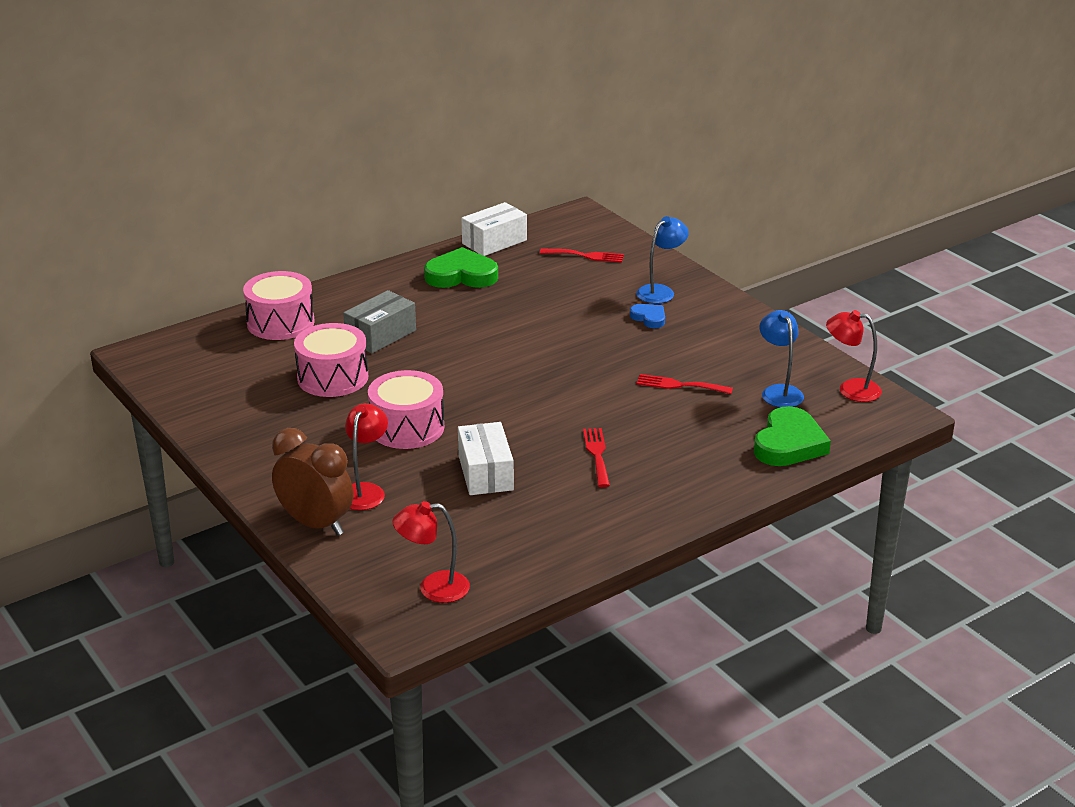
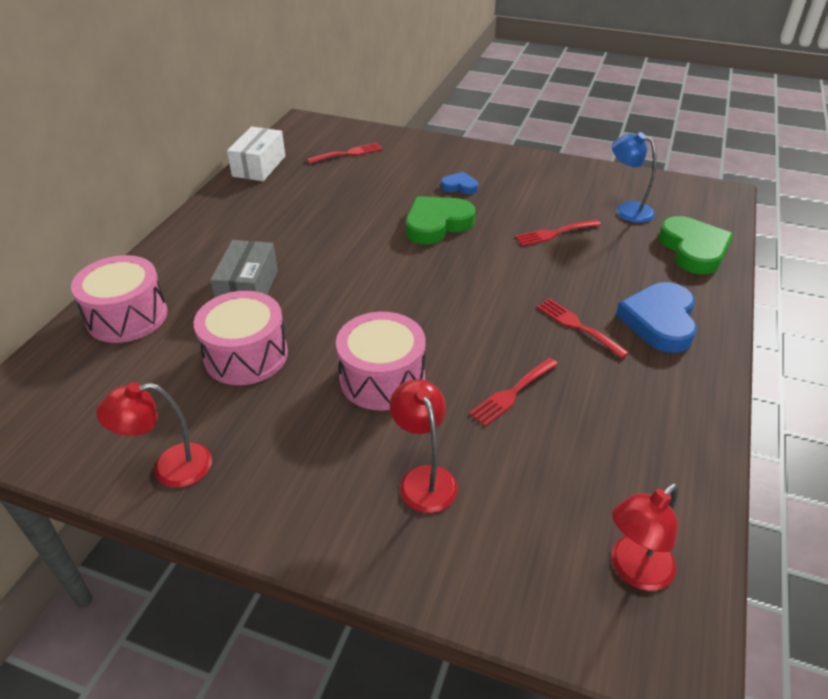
camera: 35 degrees left, 10 degrees up
brown clock [272,428,353,536] -> none
green heart [424,247,498,288] -> green heart moved to [406,196,475,244]
white box [458,422,514,495] -> red fork [469,358,558,426]
blue lamp [636,216,689,304] -> none
red lamp [826,310,882,402] -> red lamp moved to [96,382,212,488]
none -> blue heart [616,282,697,353]

